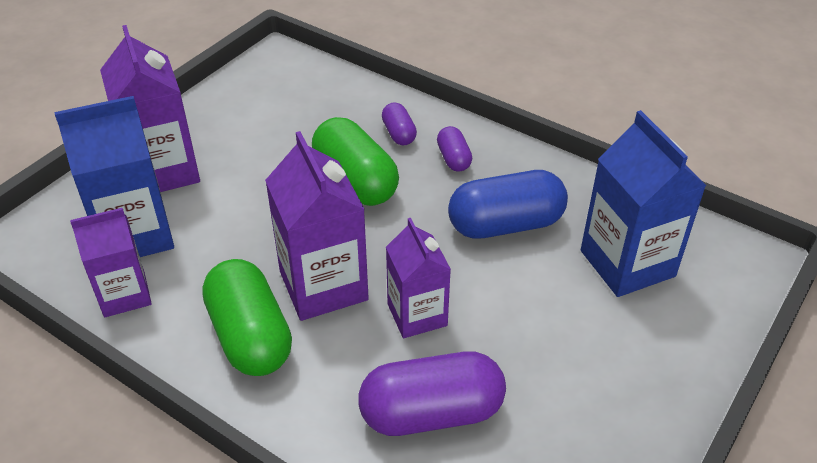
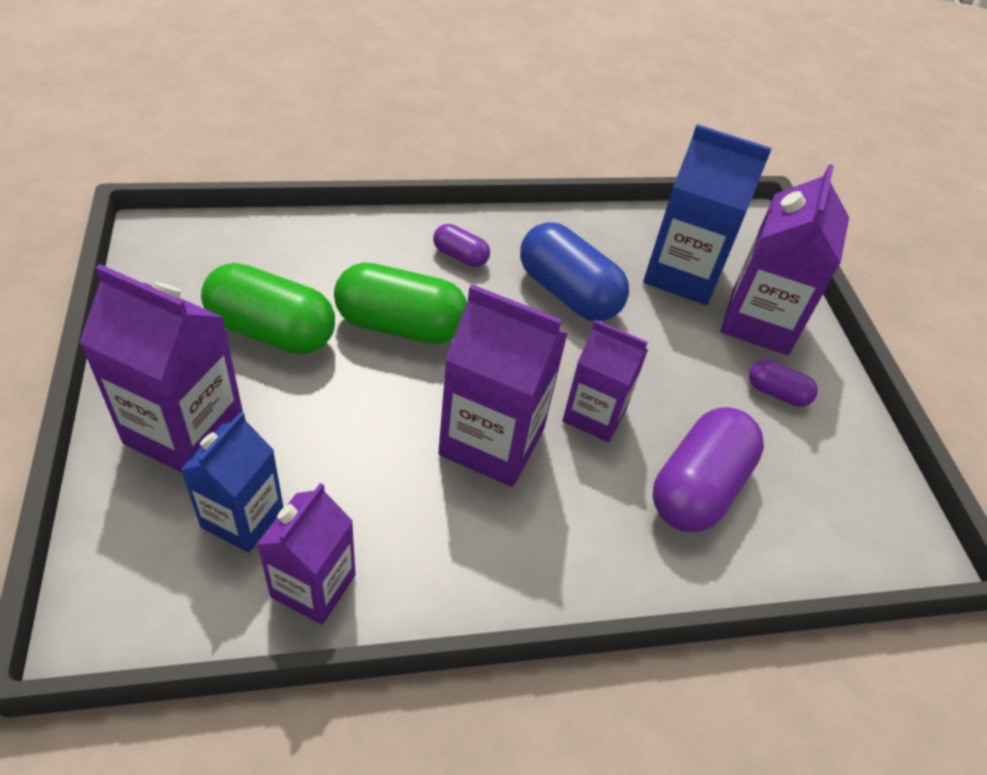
camera: 50 degrees left, 5 degrees up
blue carton [54,96,174,257] -> blue carton [181,412,284,553], size x0.65
green capsule [202,259,292,376] -> green capsule moved to [201,263,335,354]
purple capsule [382,102,417,145] -> purple capsule moved to [749,360,818,407]
blue capsule [448,170,568,239] -> blue capsule turned 75 degrees counterclockwise [520,222,629,321]
none -> purple carton [720,164,849,355]

